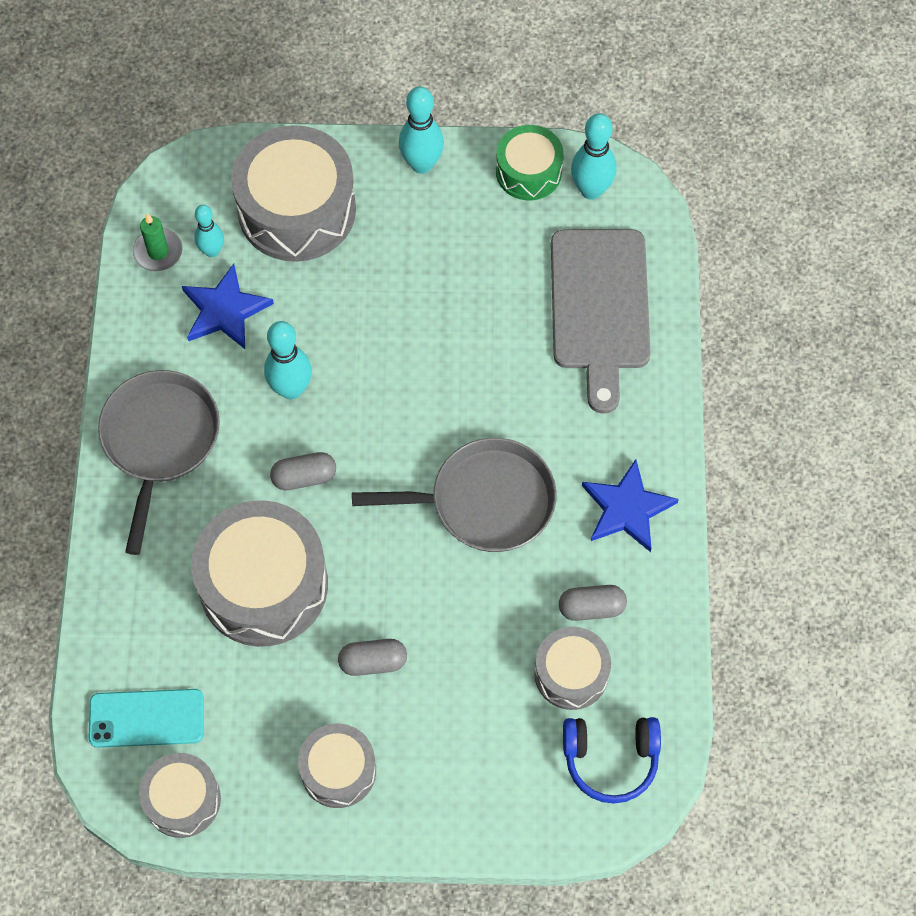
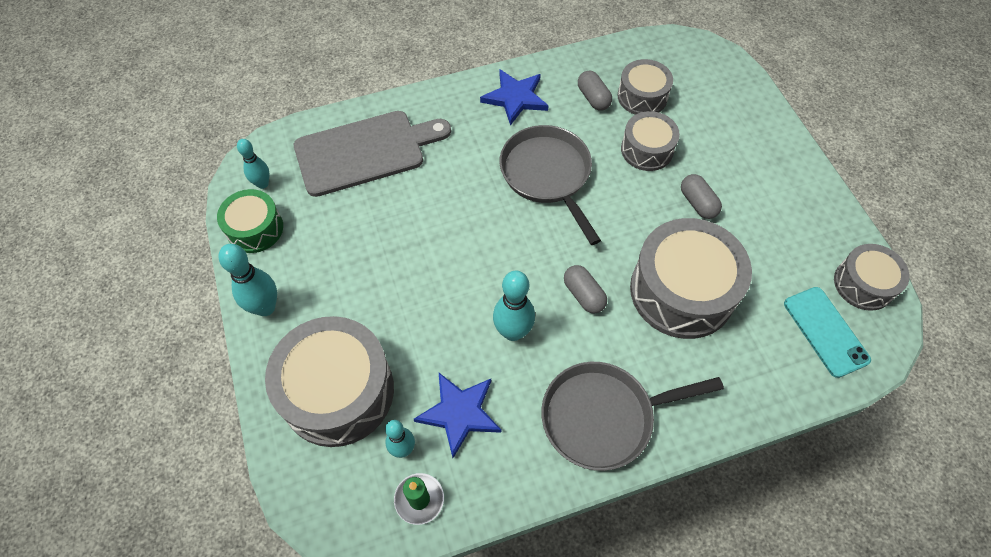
camera: 110 degrees left, 5 degrees down
grey drum [298,724,376,808] -> grey drum moved to [621,111,680,171]
blue headphones [563,717,661,803] -> none
turquoise bowling pin [571,113,616,200] -> turquoise bowling pin [237,139,269,189], size x0.64

